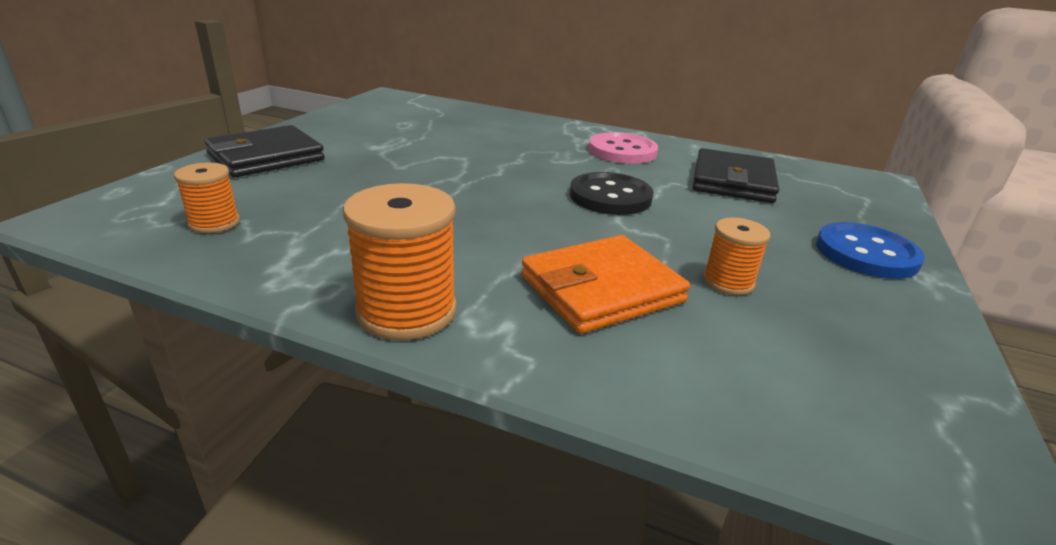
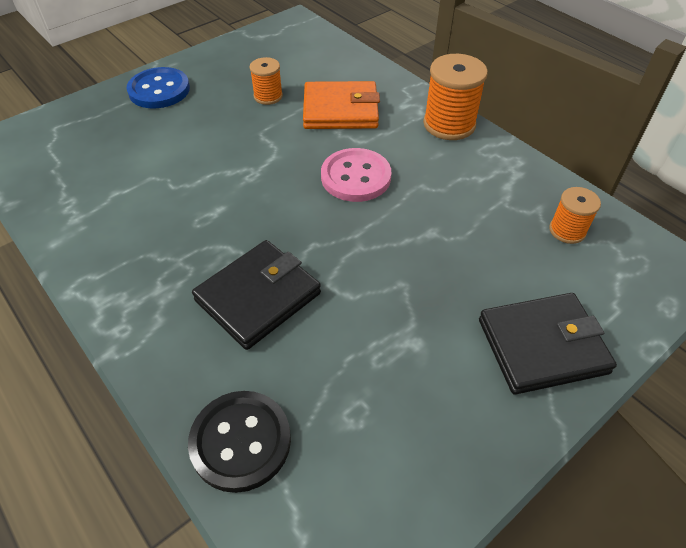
camera: 150 degrees left, 20 degrees up
black button [570,172,654,215] -> black button moved to [188,391,291,493]
pink button [589,132,658,164] -> pink button moved to [321,148,391,202]
black wallet [693,148,779,203] -> black wallet moved to [192,240,321,350]

